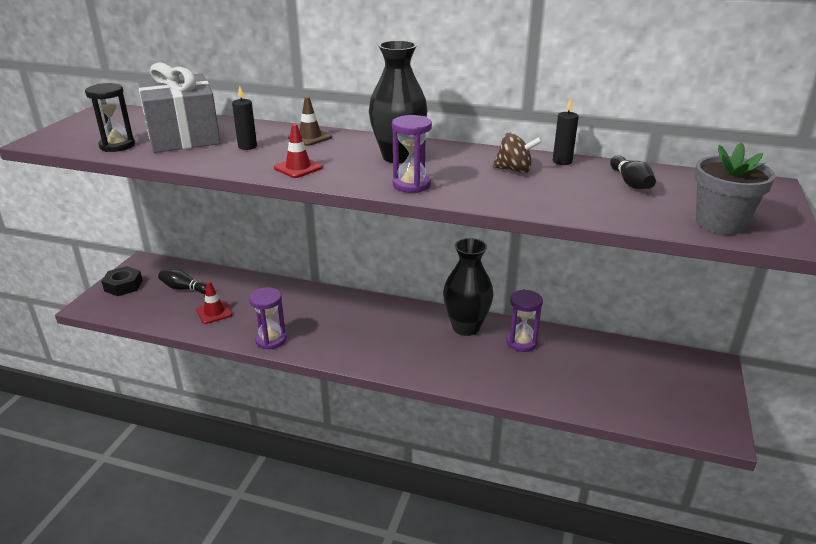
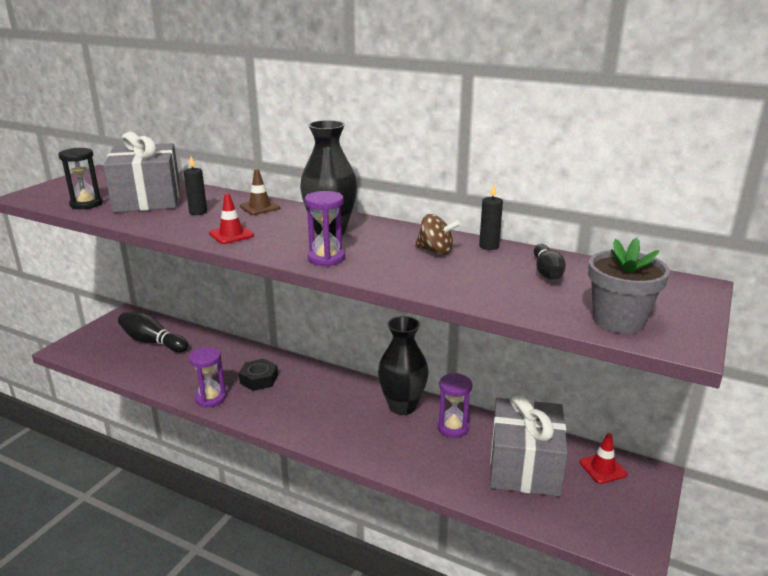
camera: 10 degrees right, 5 degrees down
black nut [101,266,143,296] -> black nut moved to [239,359,278,391]
black bowling pin [158,270,206,294] -> black bowling pin [118,312,188,352], size x1.53
red traffic cone [196,281,233,324] -> red traffic cone moved to [579,433,627,484]
none -> grey gift [490,393,568,497]

